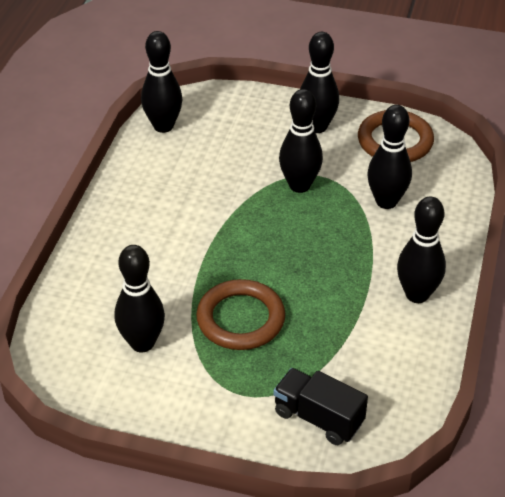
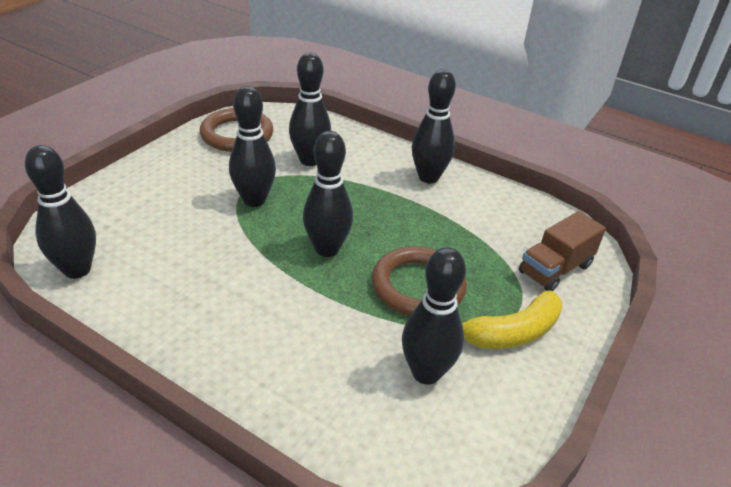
camera: 75 degrees left, 5 degrees down
black truck [273,368,368,445] -> brown truck [519,211,606,291]
black bowling pin [300,32,339,133] -> black bowling pin moved to [303,131,353,257]
none -> yellow banana [462,291,562,349]

